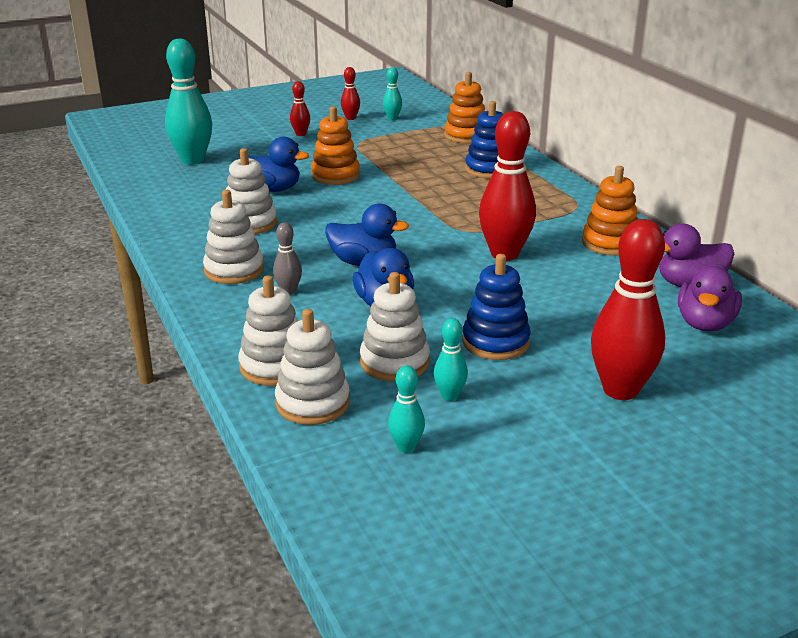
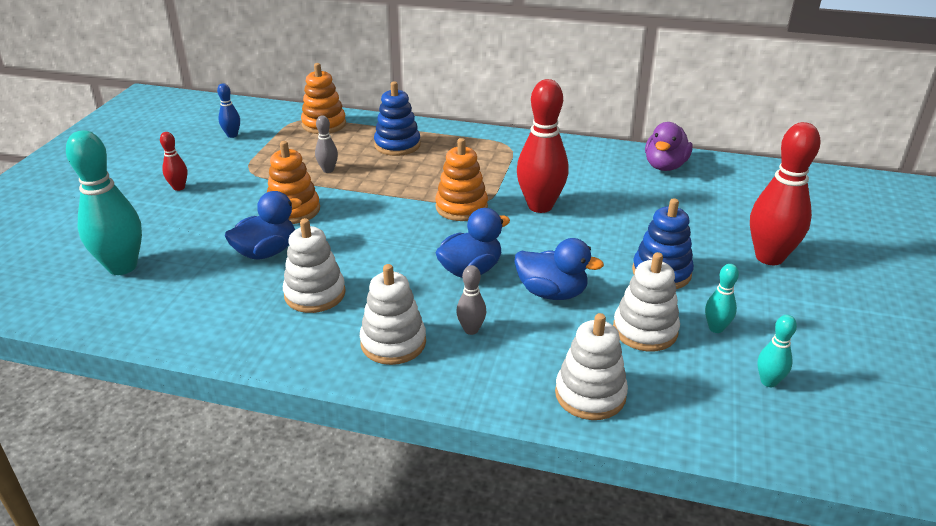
camera: 50 degrees left, 5 degrees up
white stacking toy [275,309,350,425] -> none
red bowling pin [341,67,360,120] -> none
turquoise bowling pin [383,67,402,120] -> blue bowling pin [217,83,240,138]
orange stacking toy [582,166,638,256] -> orange stacking toy moved to [435,138,488,221]
purple duck [678,266,742,331] -> none
none -> grey bowling pin [315,115,338,173]

